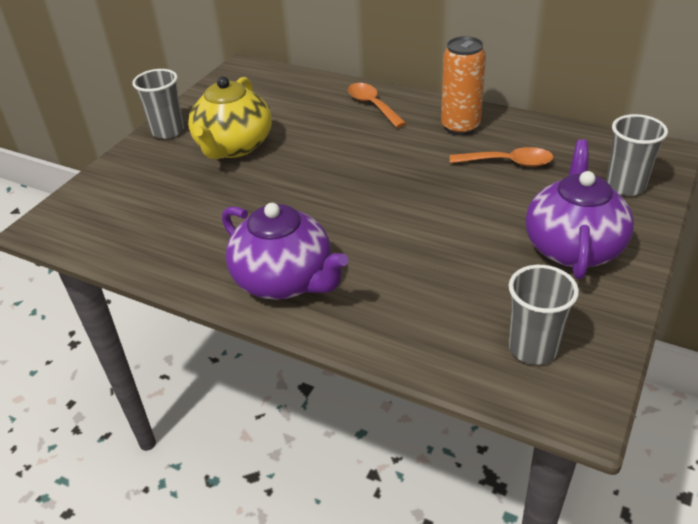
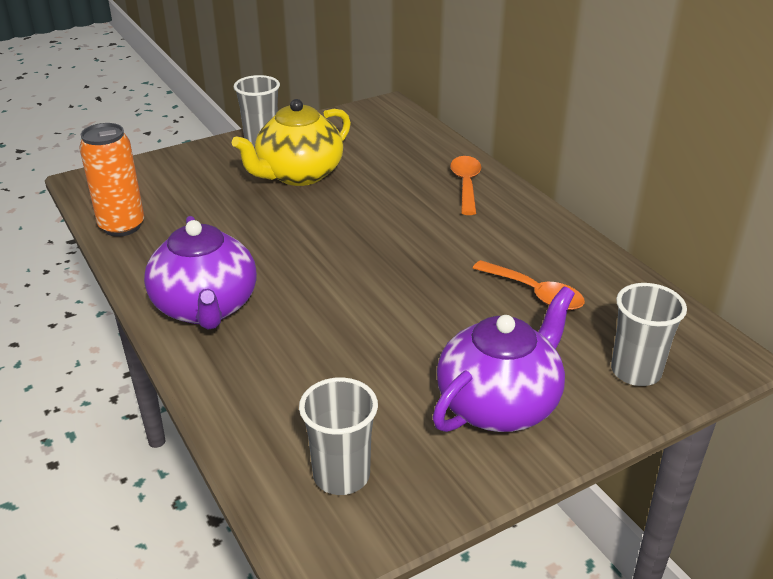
camera: 30 degrees right, 5 degrees down
orange can [441,36,486,136] -> orange can moved to [79,123,144,237]

